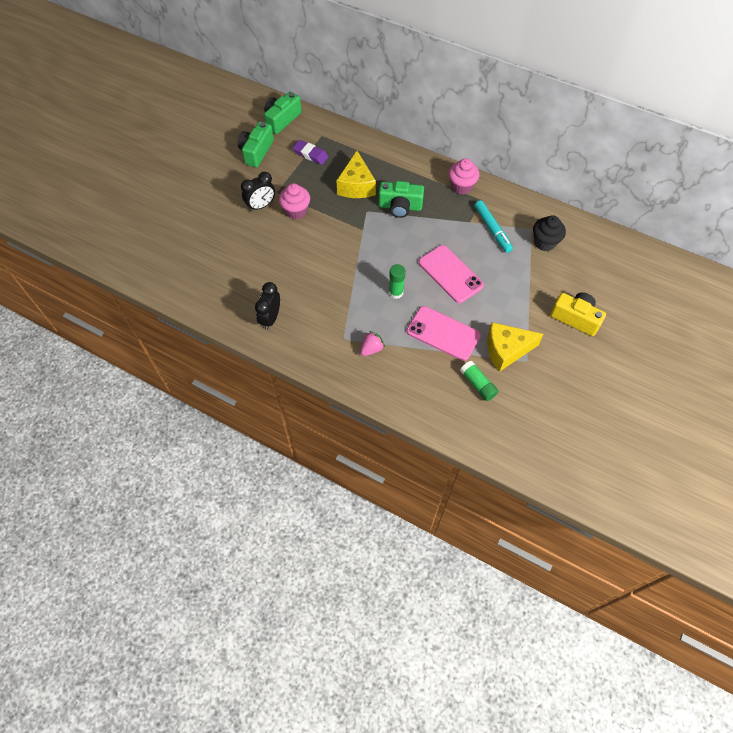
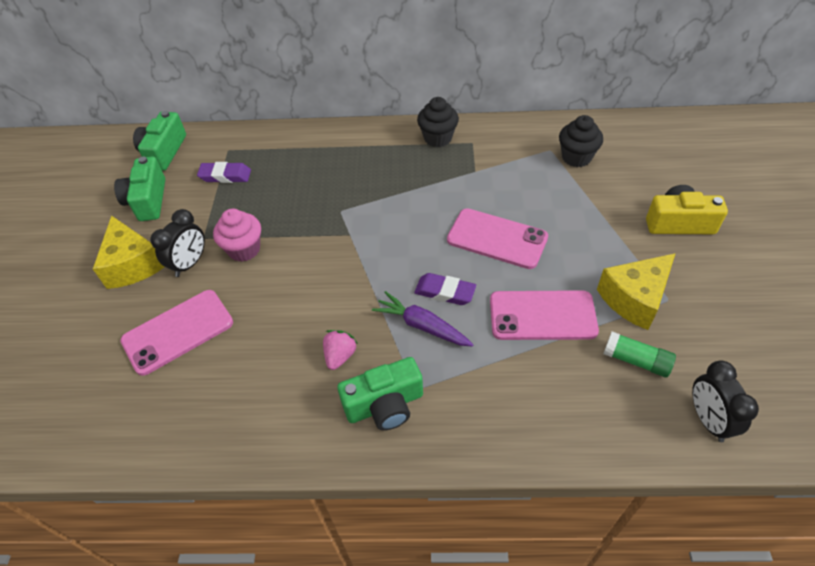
camera: 25 degrees left, 10 degrees down
black clock [255,282,280,330] -> black clock moved to [692,360,759,442]
yellow cheese [336,151,376,198] -> yellow cheese moved to [93,215,164,289]
pink strawberry [360,331,385,356] -> pink strawberry moved to [323,330,358,370]
green camera [379,181,424,218] -> green camera moved to [337,357,423,431]
green glue stick [389,264,406,299] -> purple eraser [414,273,476,305]
pink cupcake [449,159,480,195] -> black cupcake [417,97,459,147]
turquoise marker [474,200,513,253] -> none
none -> pink phone [120,290,233,376]
none -> purple carrot [372,291,474,347]

